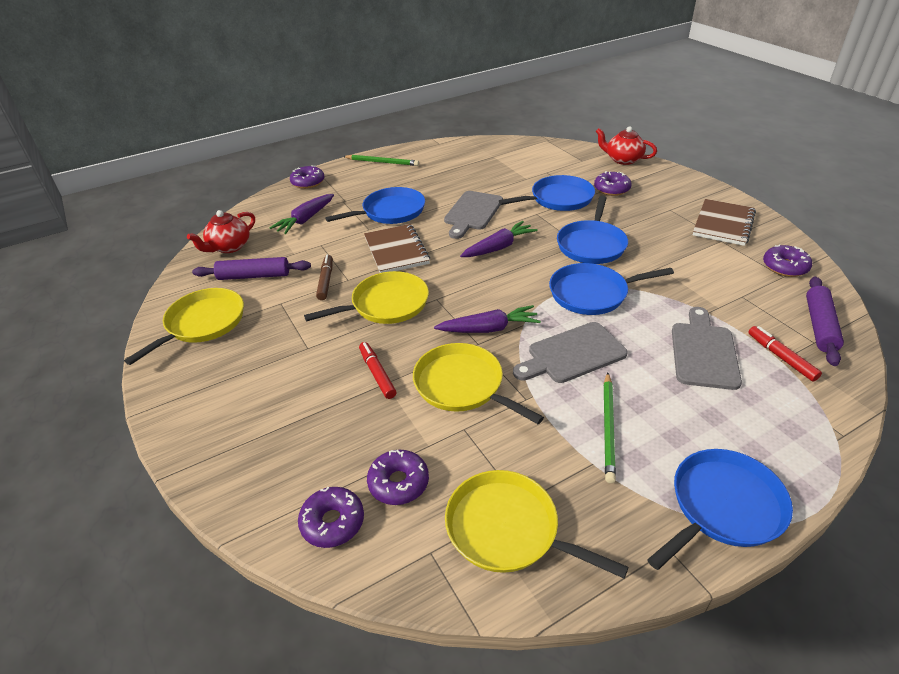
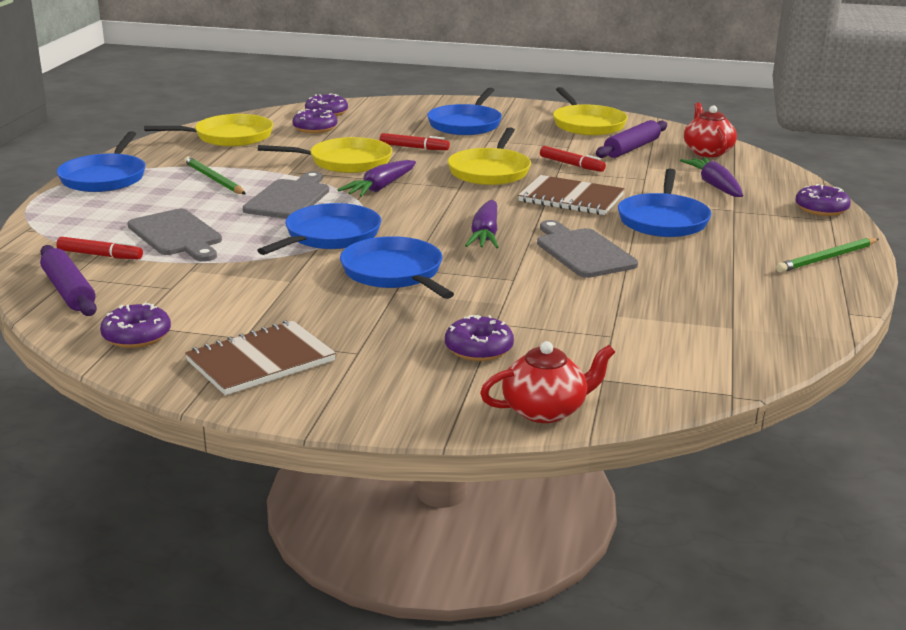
camera: 130 degrees right, 15 degrees down
brown marker [316,255,333,300] -> red marker [540,146,606,172]
blue pan [499,175,595,211] -> blue pan moved to [427,88,502,135]
brown notebook [693,199,756,246] -> brown notebook turned 75 degrees clockwise [185,320,336,395]

